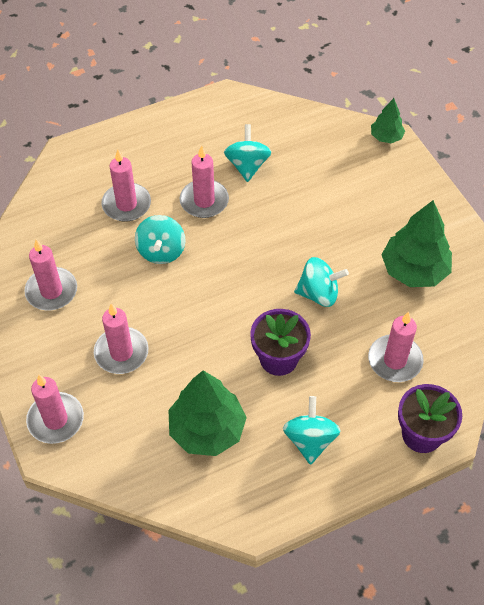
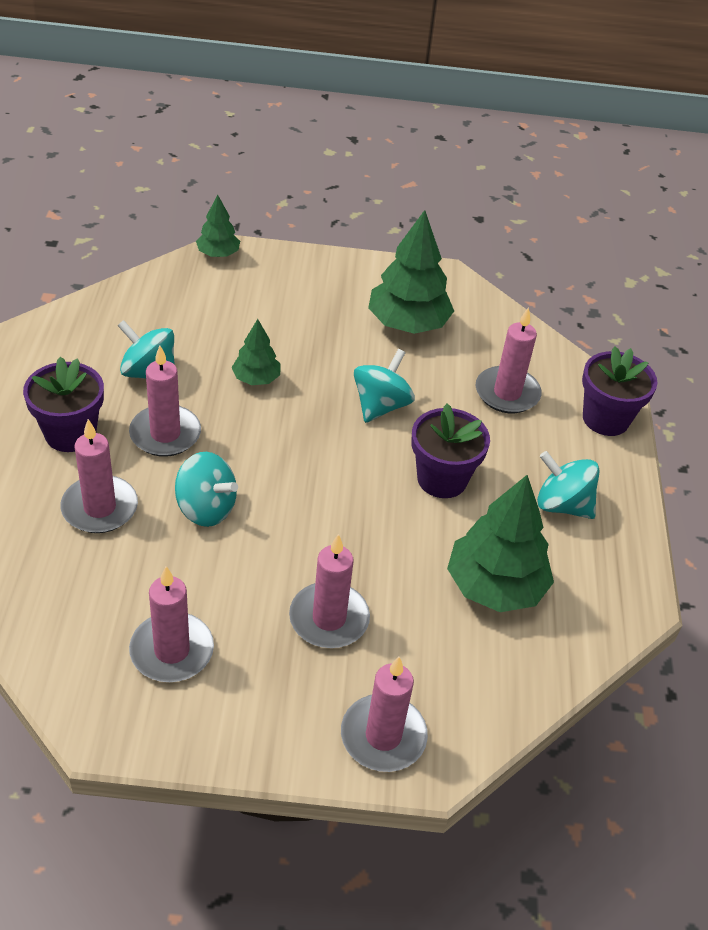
camera: 65 degrees left, 10 degrees down
none -> purple flower pot [23,357,104,452]
none -> green tree [231,319,281,385]

